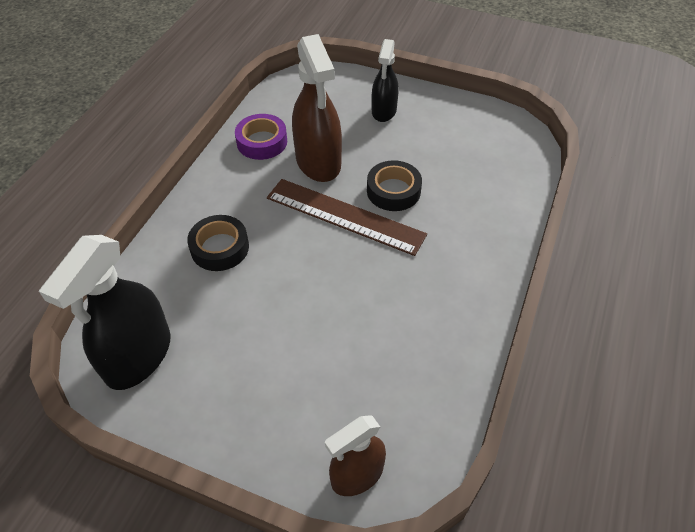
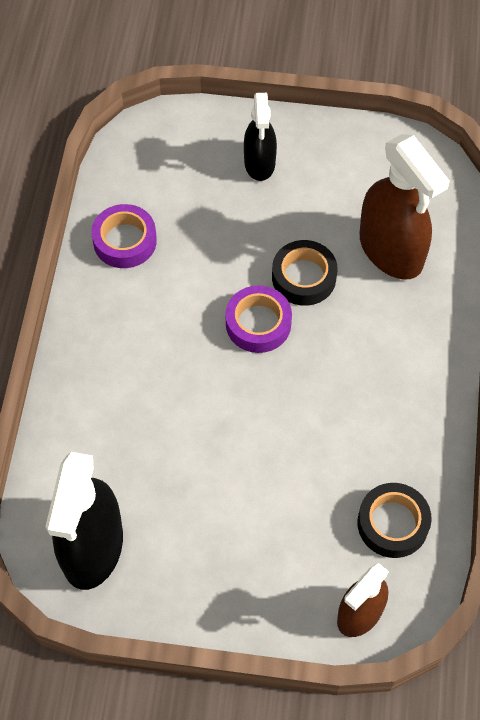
camera: 15 degrees left, 10 degrees up
black tape [187,215,249,271] -> black tape moved to [358,483,432,558]
brown ruler [267,179,427,256] -> purple tape [226,285,292,353]
brown spray bottle [292,34,342,182] -> brown spray bottle moved to [360,134,450,280]

